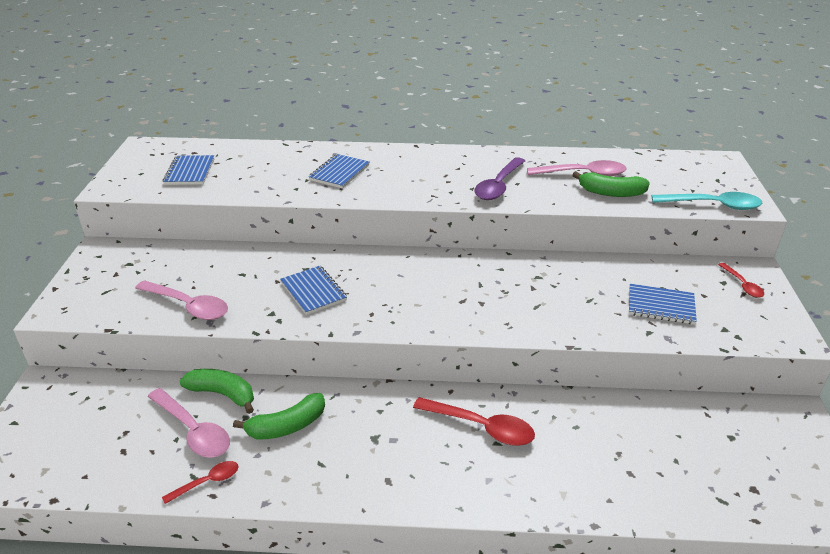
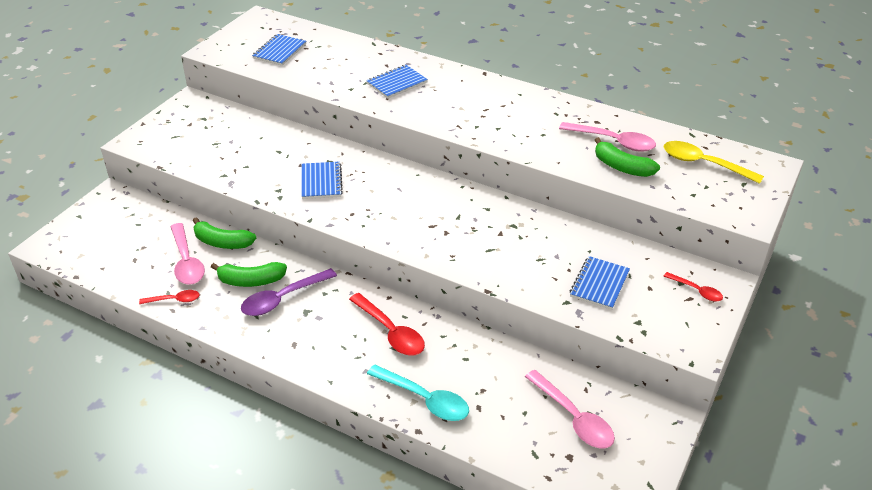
camera: 25 degrees right, 5 degrees up
pink spoon [135,280,228,320] -> pink spoon moved to [525,370,615,448]
green banana [180,369,254,414] -> green banana turned 150 degrees clockwise [193,217,256,249]
purple spoon [474,157,525,200] -> purple spoon moved to [241,268,337,316]
blue notebook [629,284,697,324] -> blue notebook turned 75 degrees clockwise [570,256,630,310]
turquoise spoon [651,192,762,210] -> turquoise spoon moved to [367,364,469,421]
red spoon [718,263,764,298] -> red spoon turned 60 degrees counterclockwise [664,272,723,302]
none -> yellow spoon [664,141,764,184]

